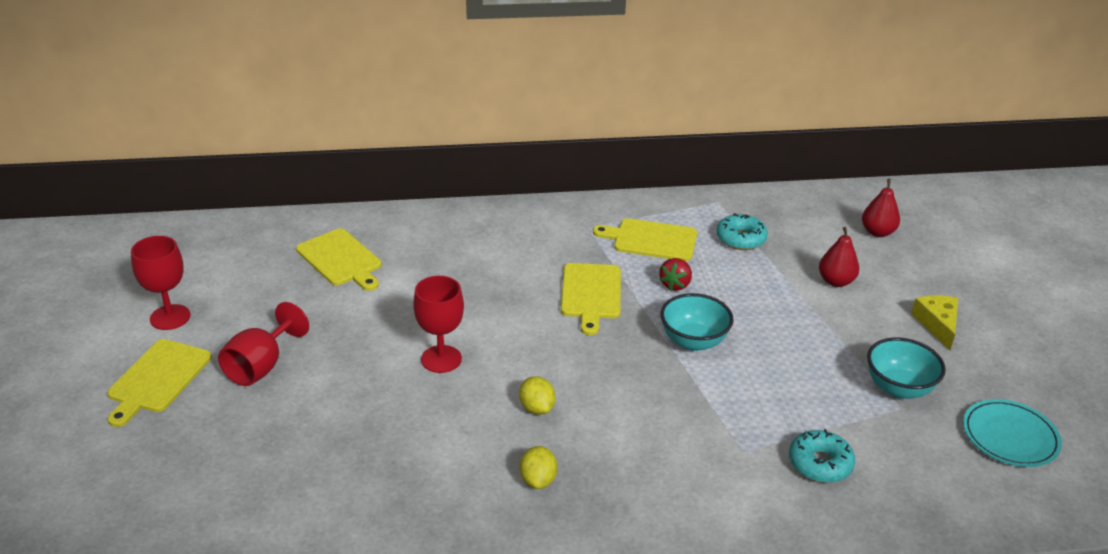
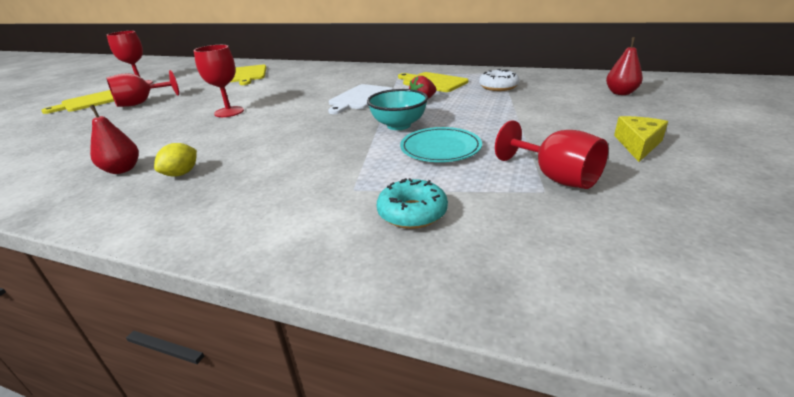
camera: 30 degrees right, 5 degrees down
yellow lemon [519,376,556,415] -> none
yellow cutting board [561,263,621,335] -> white cutting board [328,84,393,114]
turquoise donut [716,213,768,250] -> white donut [479,69,520,91]
red pear [819,227,859,287] -> red pear moved to [89,105,139,174]
turquoise bowl [867,338,946,399] -> red goblet [495,120,608,189]
turquoise plate [963,399,1062,467] -> turquoise plate moved to [400,127,482,162]

